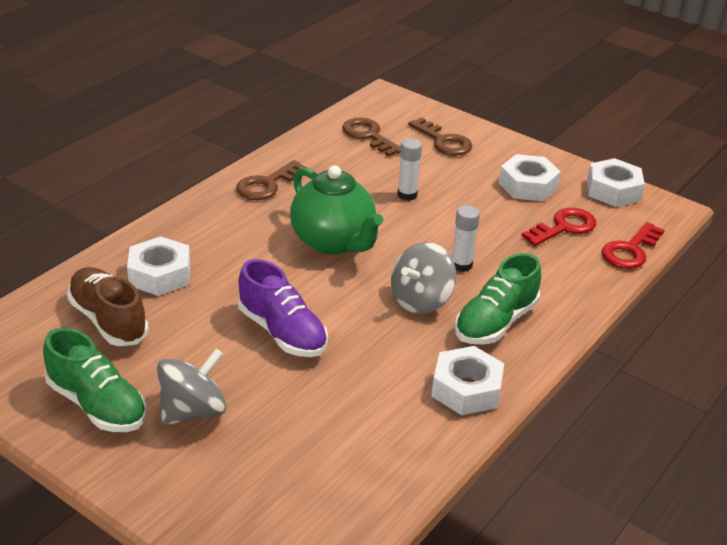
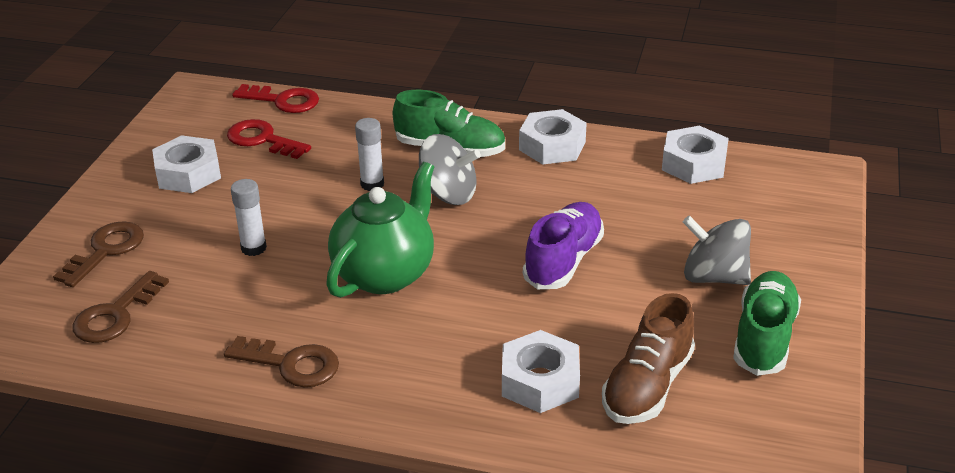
camera: 110 degrees left, 0 degrees up
white nut [587,158,645,207] -> white nut moved to [662,126,729,184]

